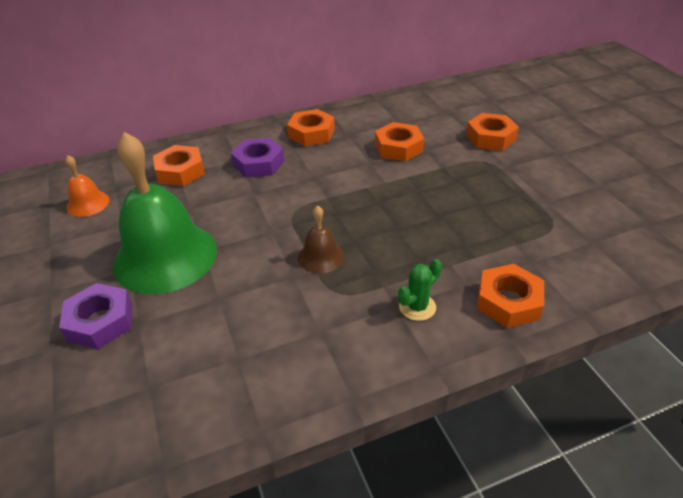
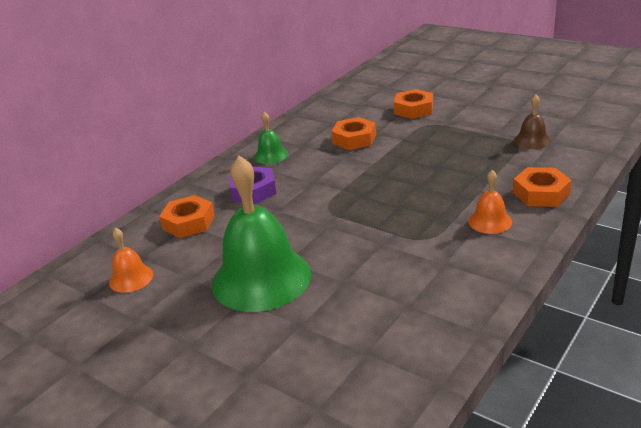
camera: 30 degrees left, 10 degrees down
purple nut [59,283,132,349] -> none
orange nut [287,109,335,146] -> green bell [254,112,288,164]
brown bell [298,205,344,273] -> brown bell moved to [514,95,551,149]
green cactus [398,259,442,321] -> orange bell [468,170,512,234]

